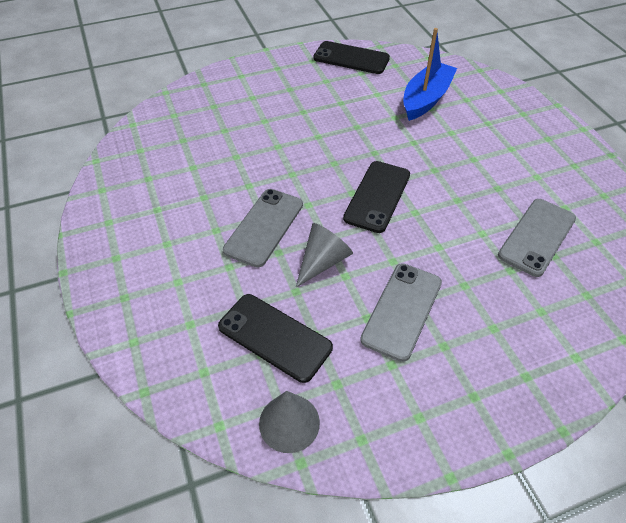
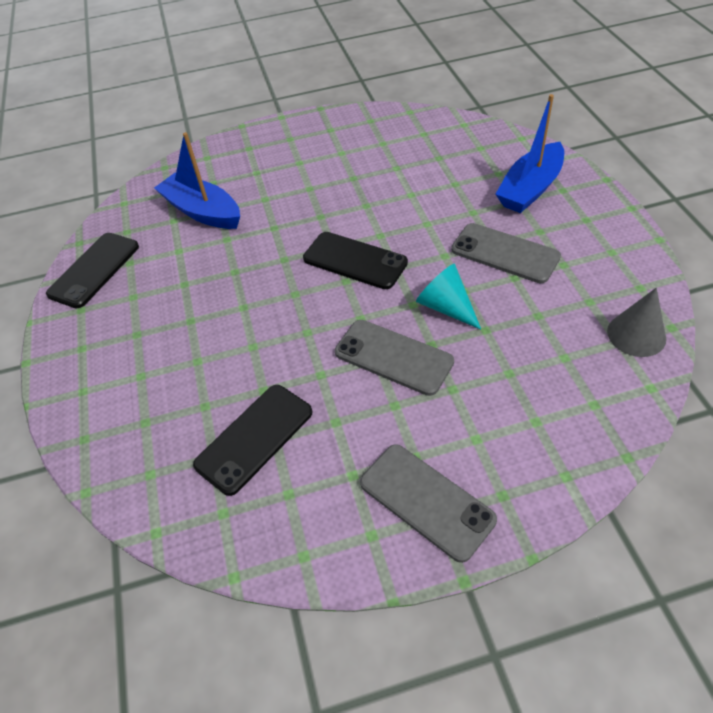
camera: 80 degrees left, 0 degrees up
black phone [218,294,333,383] -> black phone moved to [193,385,312,496]
grey cone [296,223,353,287] -> turquoise cone [416,264,481,330]
grey phone [498,199,576,277] -> grey phone moved to [360,444,497,563]
none -> blue boat [495,94,564,213]

